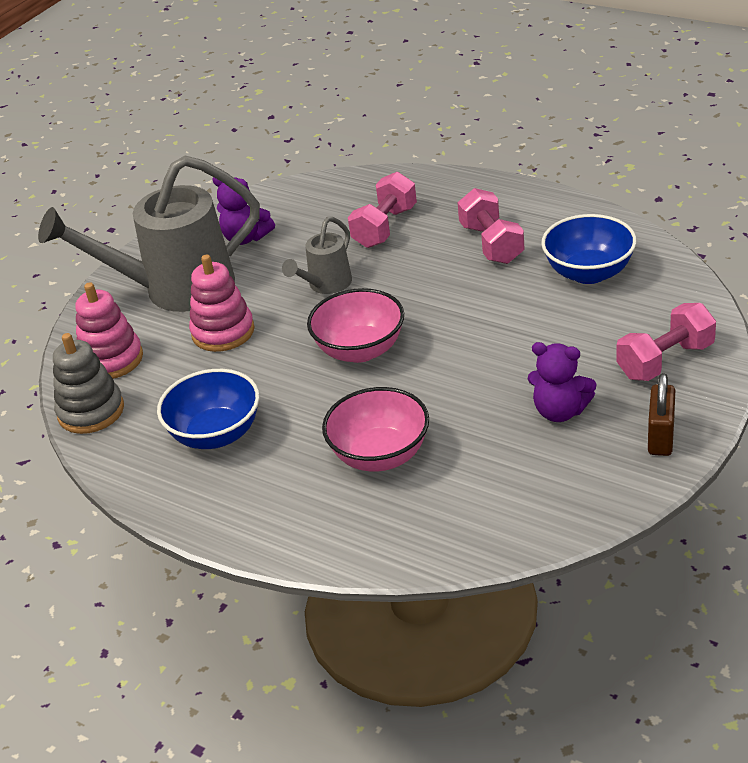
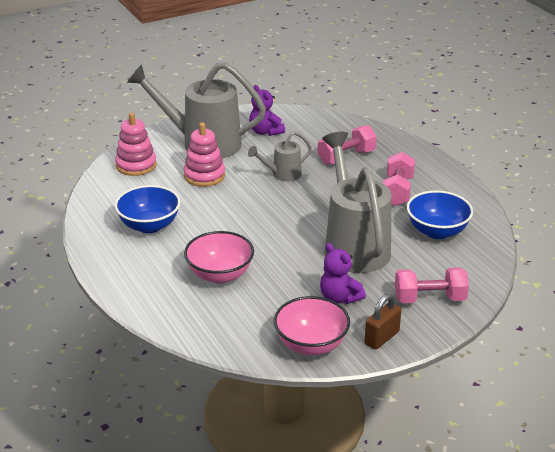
camera: 25 degrees right, 5 degrees down
grey stacking toy [53,333,124,434] -> none
pink bowl [307,288,404,363] -> pink bowl moved to [274,296,350,355]
none -> grey watering can [322,132,391,273]

